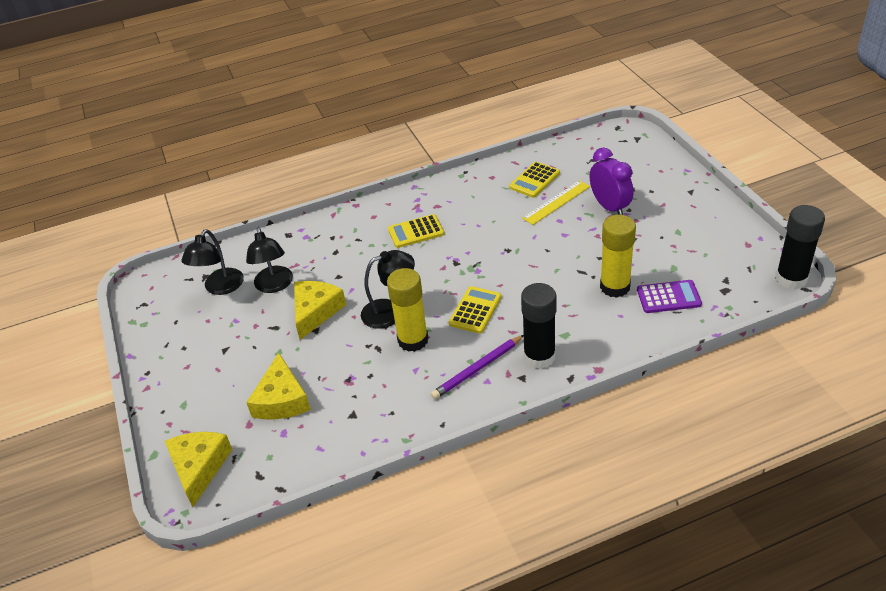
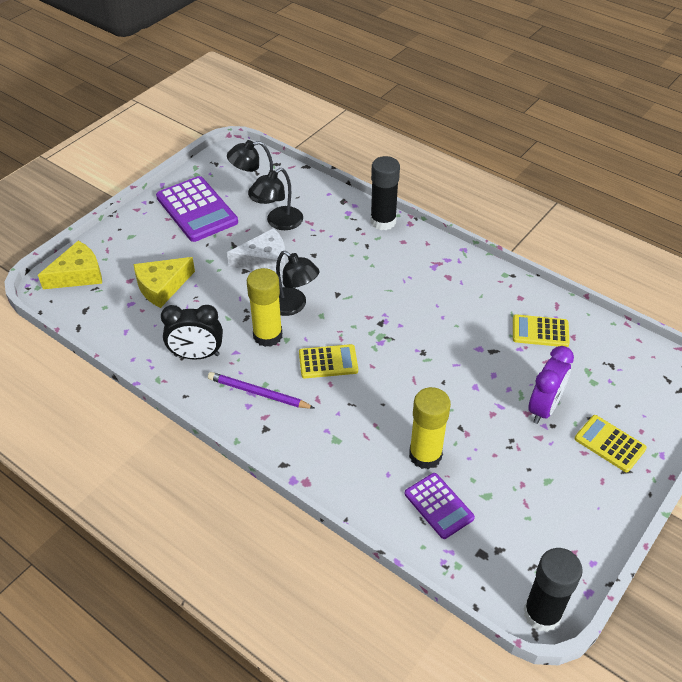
camera: 55 degrees right, 5 degrees up
yellow cheese [294,281,346,340] -> white cheese [227,228,286,275]
yellow calculator [388,214,444,248] -> yellow calculator moved to [575,415,647,472]
black glue stick [521,283,556,369] -> black glue stick moved to [370,156,400,230]
yellow ruler [522,180,590,225] -> none
none -> purple calculator [156,176,238,242]
none -> black clock [161,305,223,360]

